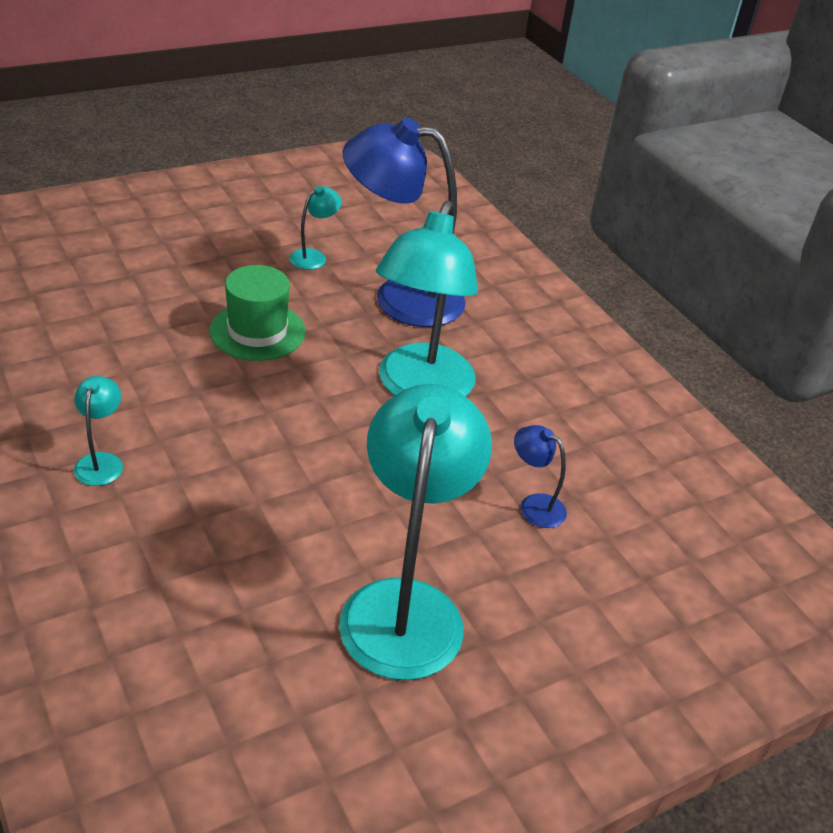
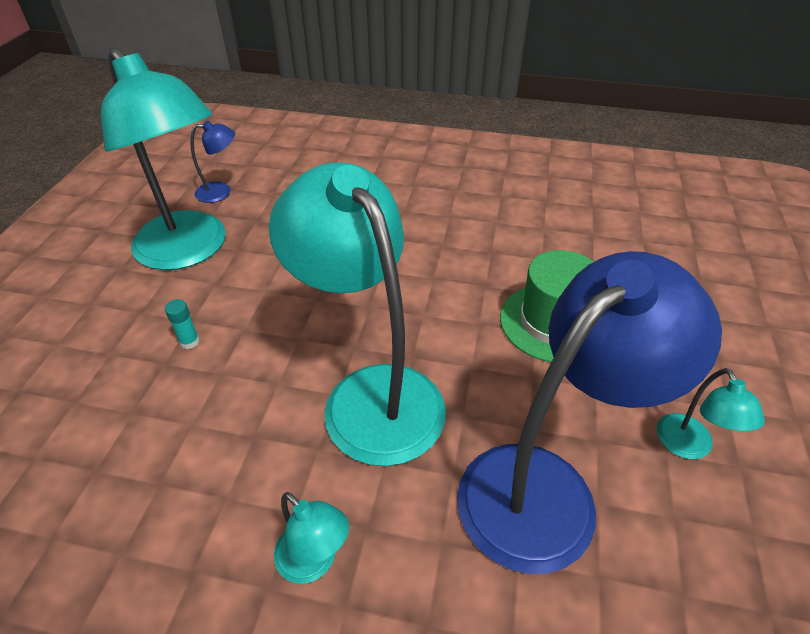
camera: 135 degrees right, 5 degrees up
turquoise lamp [74,376,123,486] -> turquoise lamp moved to [274,492,349,584]
blue lamp [514,425,567,528] -> blue lamp moved to [190,121,235,203]
none -> turquoise glue stick [165,299,200,349]

